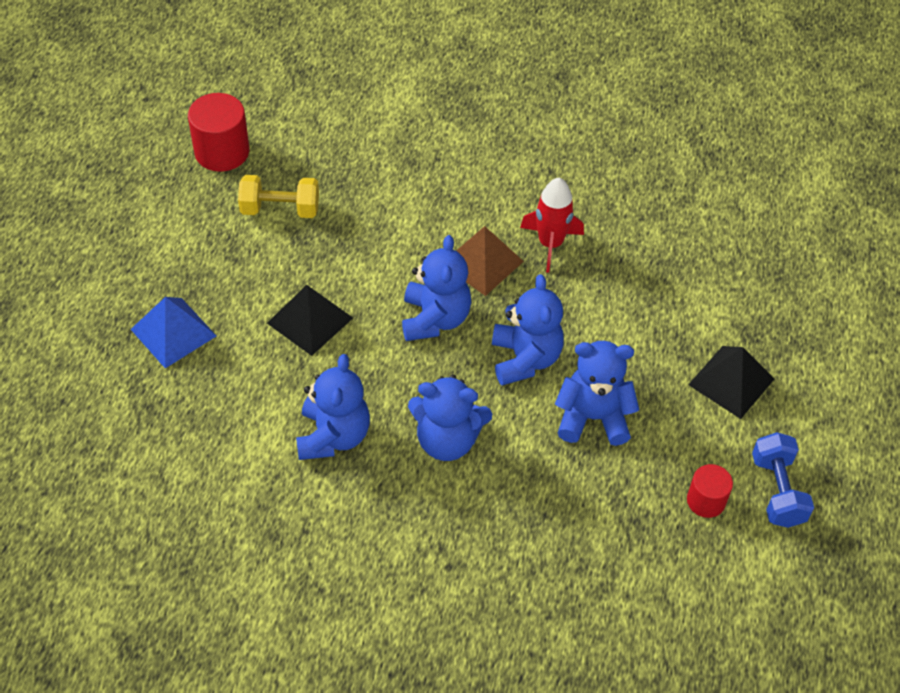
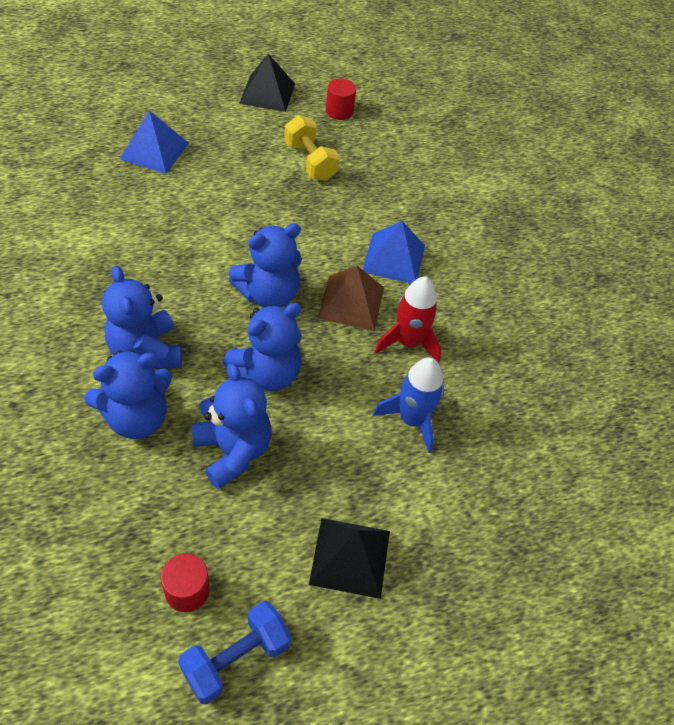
camera: 55 degrees right, 0 degrees up
red cylinder [188,93,249,172] -> red cylinder [326,79,356,120], size x0.61
black pyramid [267,285,353,356] -> black pyramid moved to [239,54,295,112]
blue teddy bear [296,354,370,460] -> blue teddy bear moved to [84,350,172,439]
none -> blue pyramid [363,221,425,284]
none -> blue rocket [373,357,444,453]

